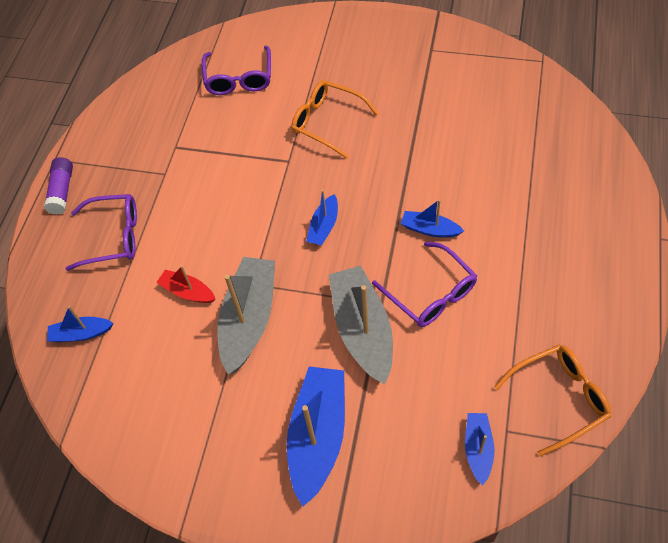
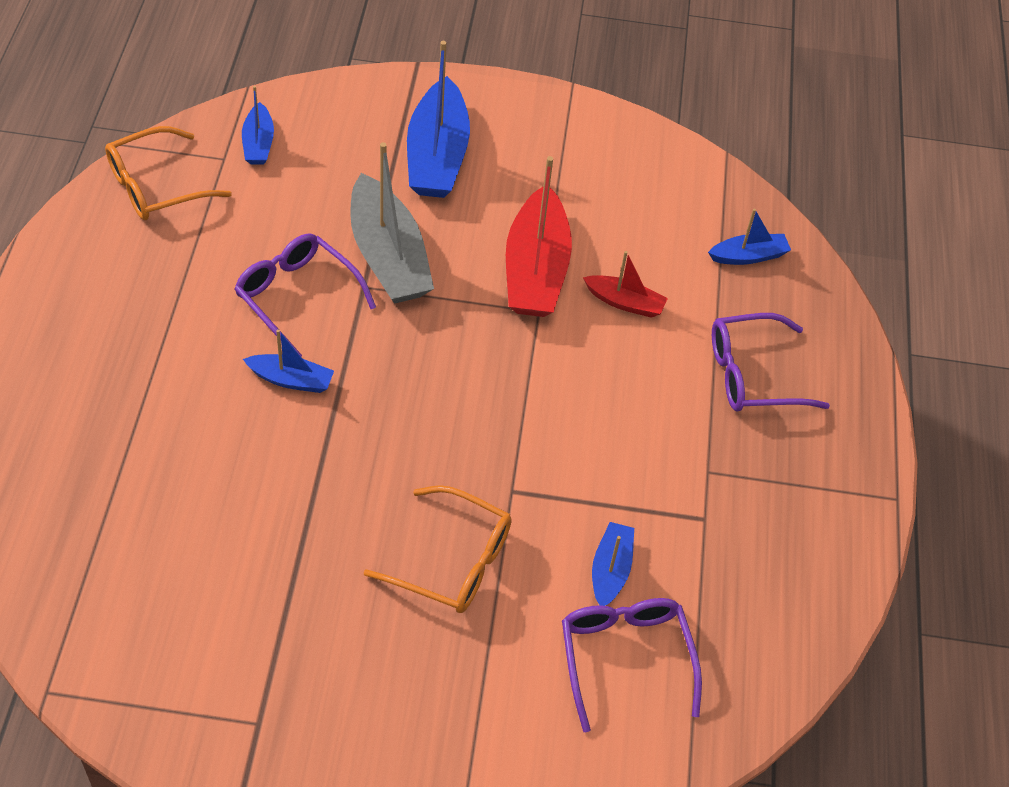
camera: 165 degrees right, 5 degrees down
purple glue stick [44,157,73,214] -> none
grey boat [217,257,275,375] -> red boat [506,156,572,317]
blue boat [306,190,338,246] -> blue boat moved to [592,522,634,606]

